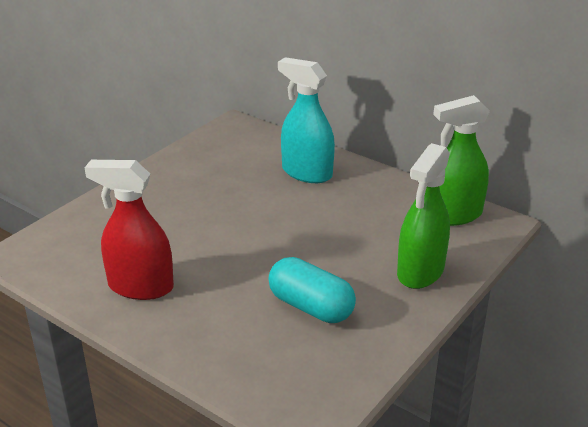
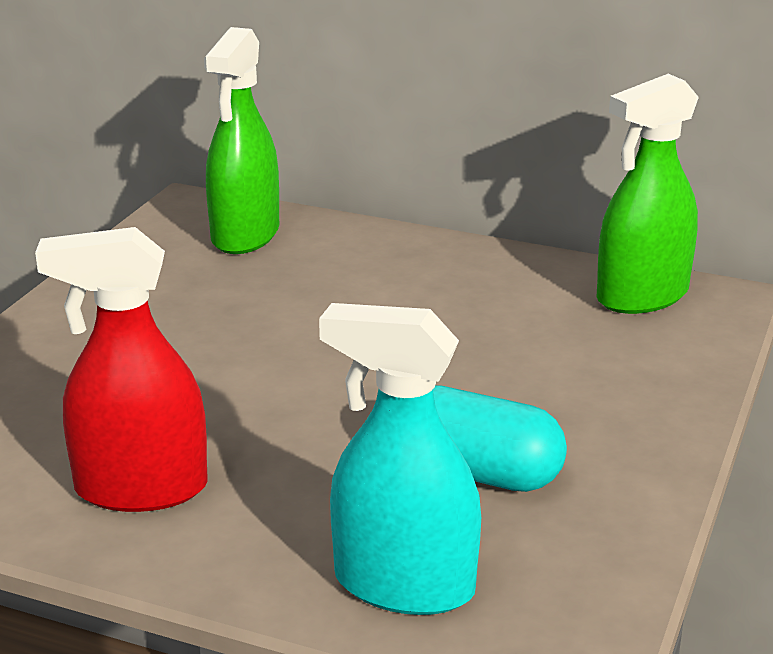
camera: 15 degrees left, 5 degrees down
turquoise spray bottle [278,57,335,183] -> turquoise spray bottle moved to [319,303,481,615]
green spray bottle [397,143,450,289] -> green spray bottle moved to [204,27,279,254]

